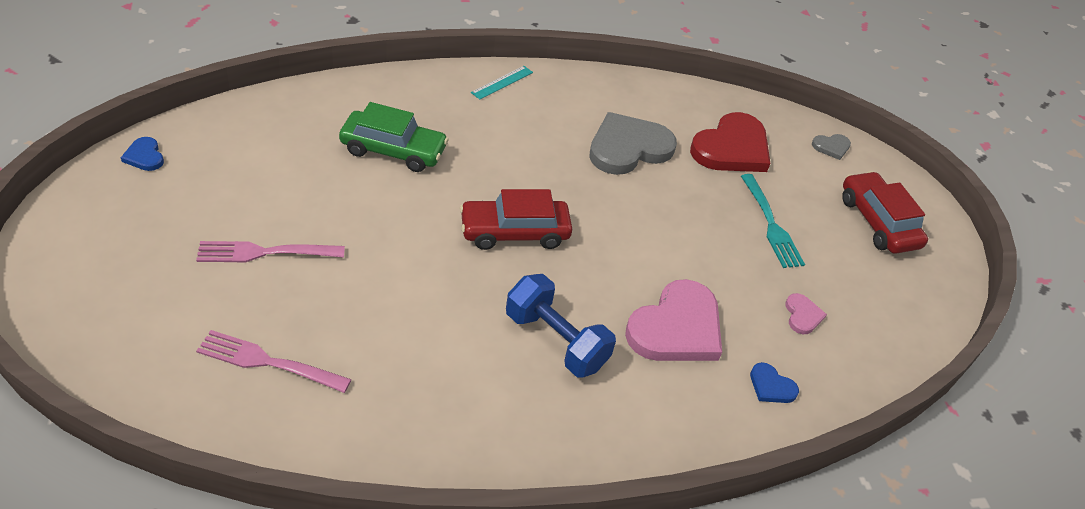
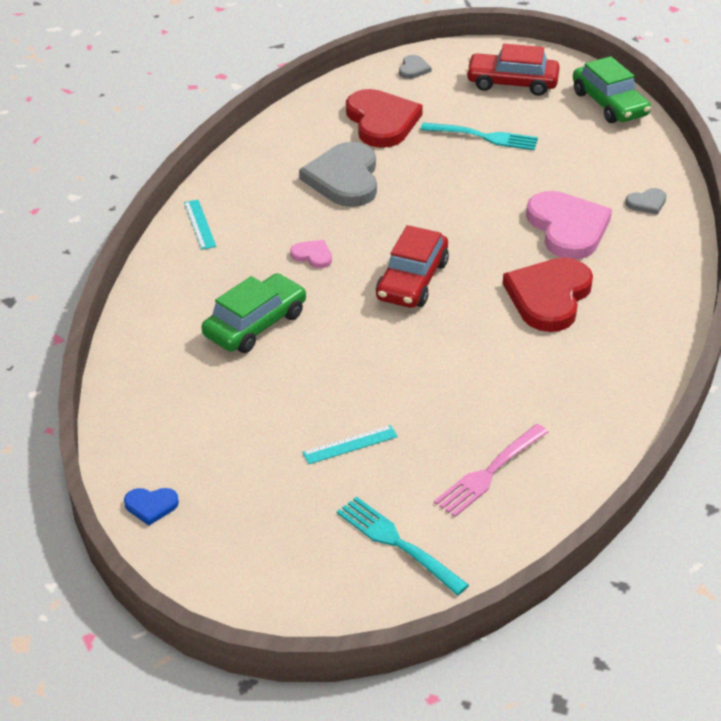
camera: 55 degrees left, 5 degrees down
pink fork [196,241,345,262] -> turquoise ruler [302,425,398,464]
blue dumbbell [506,274,616,377] -> red heart [503,257,593,332]
blue heart [750,362,799,403] -> grey heart [625,188,666,215]
pink heart [785,293,827,334] -> pink heart moved to [290,240,332,268]
none -> turquoise fork [337,496,469,595]
none -> green car [573,56,651,123]

